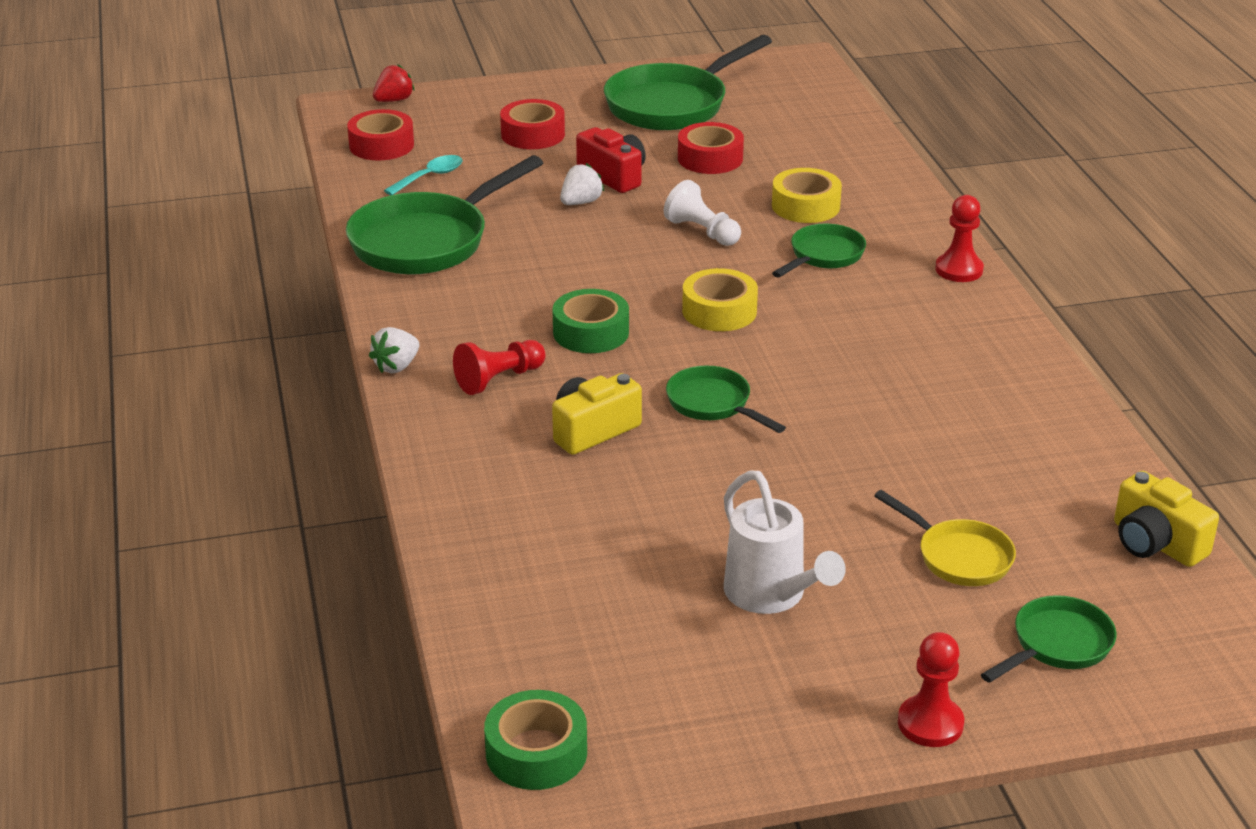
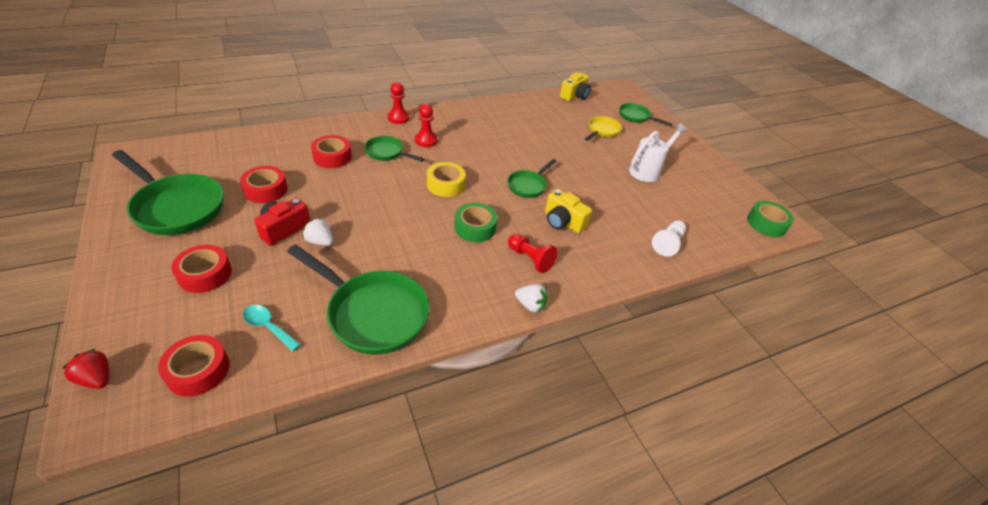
camera: 105 degrees left, 10 degrees up
white pawn [664,180,741,246] -> white pawn moved to [652,220,686,257]
yellow tape [772,168,842,223] -> red tape [311,135,352,168]
red pawn [898,632,964,747] -> red pawn moved to [415,104,438,147]

